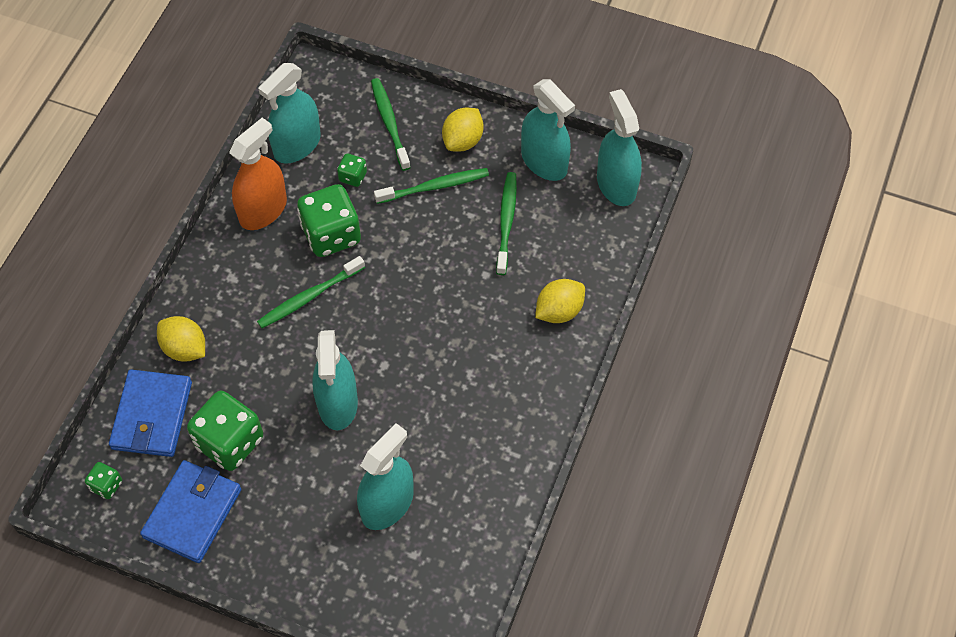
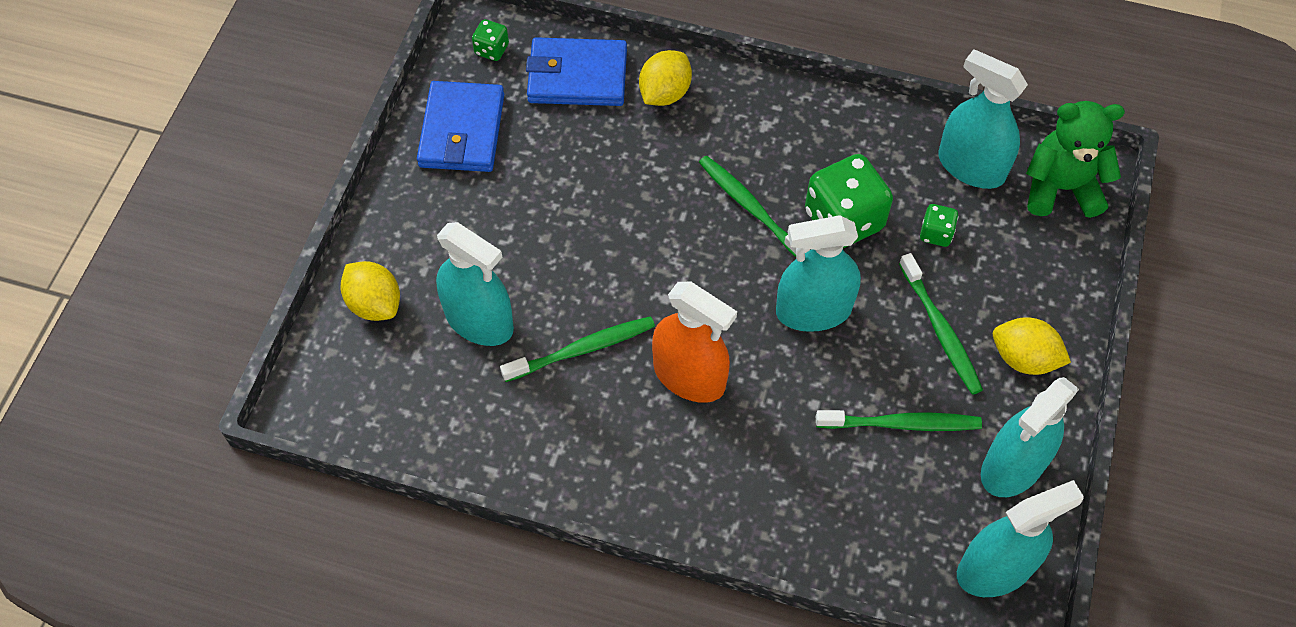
camera: 85 degrees right, 0 degrees up
blue wallet [140,460,241,563] -> blue wallet turned 75 degrees clockwise [417,81,504,172]
green dice [187,391,263,471] -> none
orange spray bottle [229,118,287,230] -> orange spray bottle moved to [652,282,737,403]
turquoise spray bottle [312,330,358,430] -> turquoise spray bottle moved to [776,215,861,332]
green toothbrush [371,78,411,171] -> green toothbrush moved to [500,316,655,382]
yellow lemon [535,279,585,323] -> yellow lemon moved to [341,261,400,321]
none -> green teddy bear [1026,101,1125,218]

